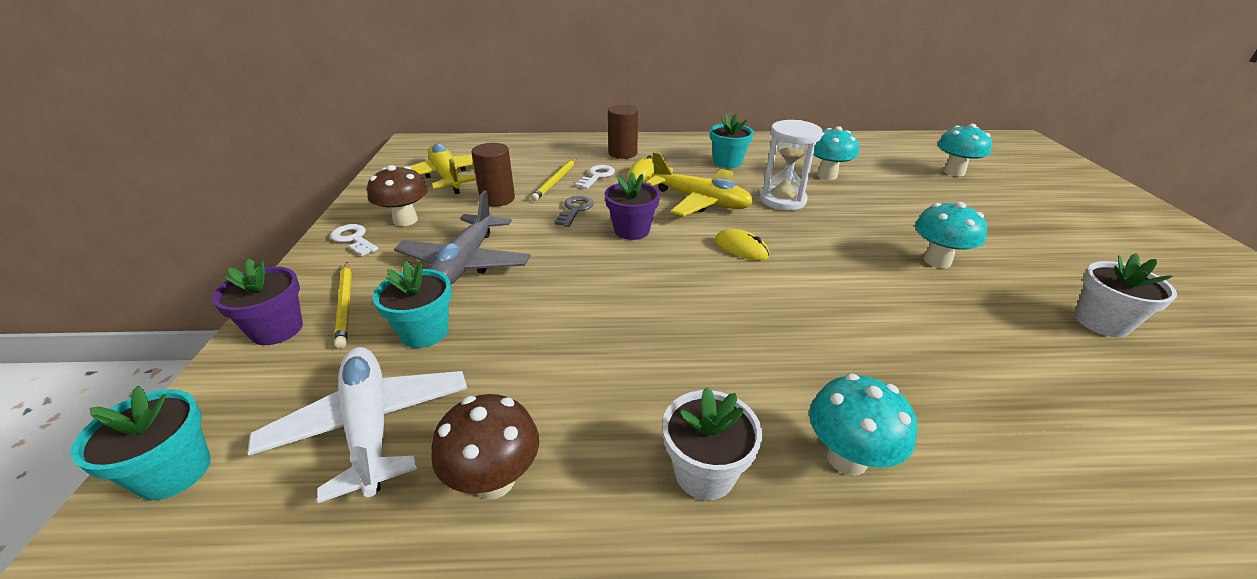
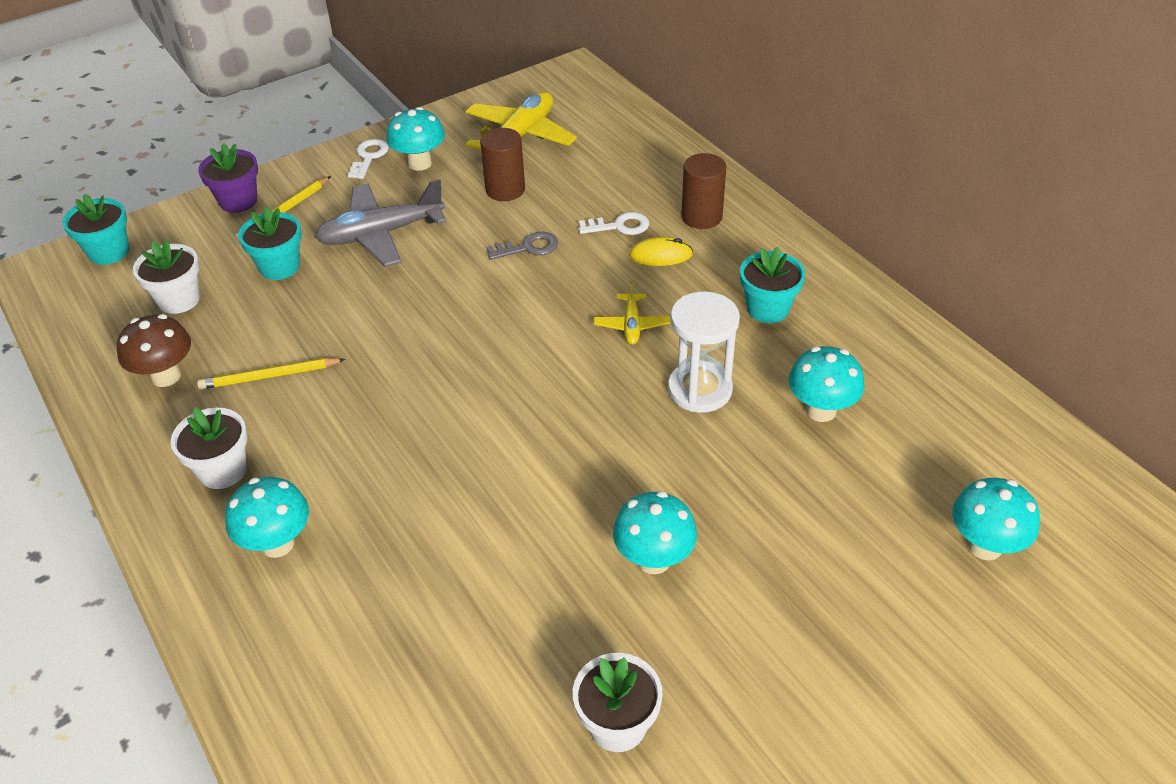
camera: 60 degrees right, 10 degrees up
white plane [247,347,467,503] -> white flower pot [133,240,200,314]
brown mushroom [367,165,428,226] -> turquoise mushroom [386,107,445,171]
yellow pencil [531,158,577,201] -> yellow pencil moved to [197,358,345,389]
purple flower pot [605,172,660,240] -> none
yellow plane [646,152,753,217] -> yellow plane [594,280,670,345], size x0.52
yellow mouse [715,229,770,260] -> none

